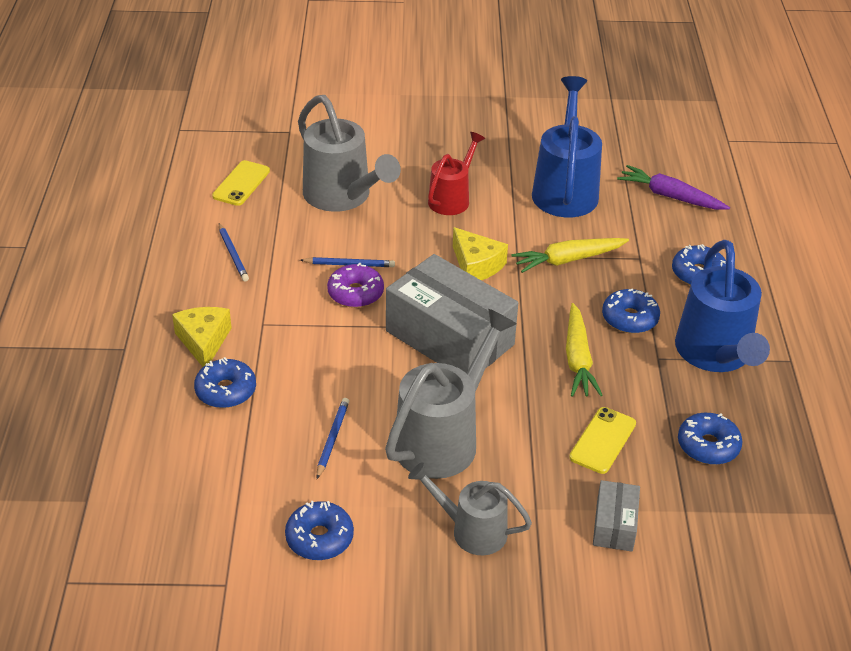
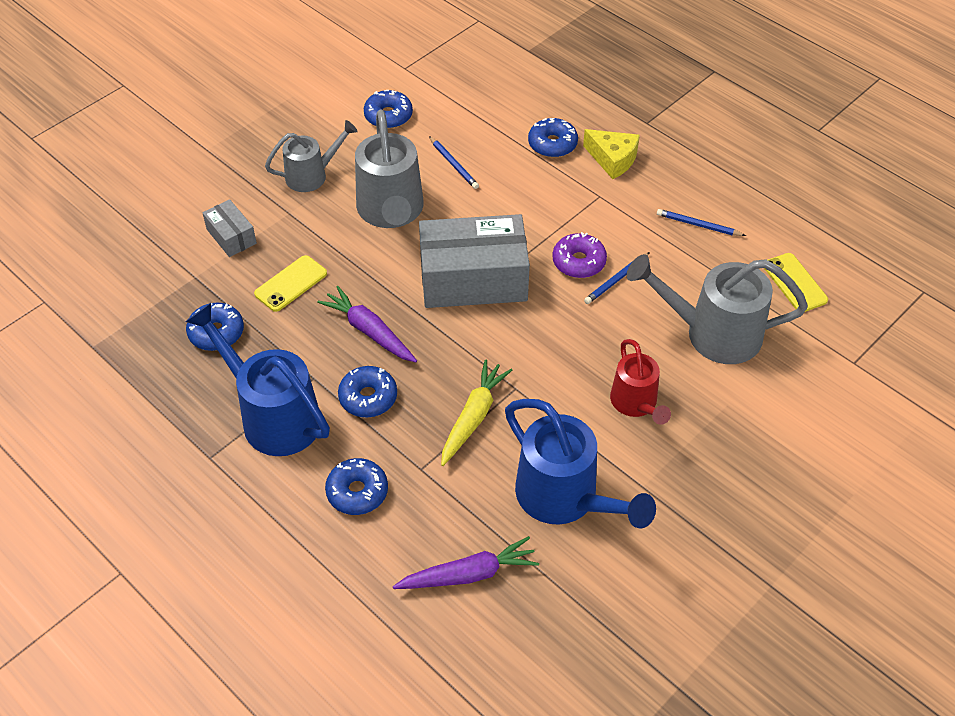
camera: 135 degrees right, 10 degrees up
yellow cheese [453,227,508,280] -> none
yellow carrot [566,303,603,397] -> purple carrot [317,286,417,362]
yellow phone [569,407,636,474] -> yellow phone turned 60 degrees clockwise [254,255,327,312]

